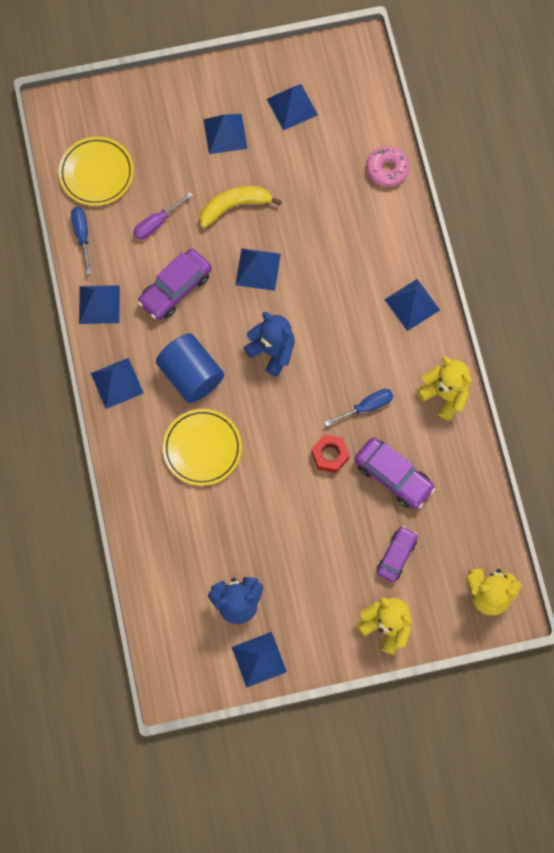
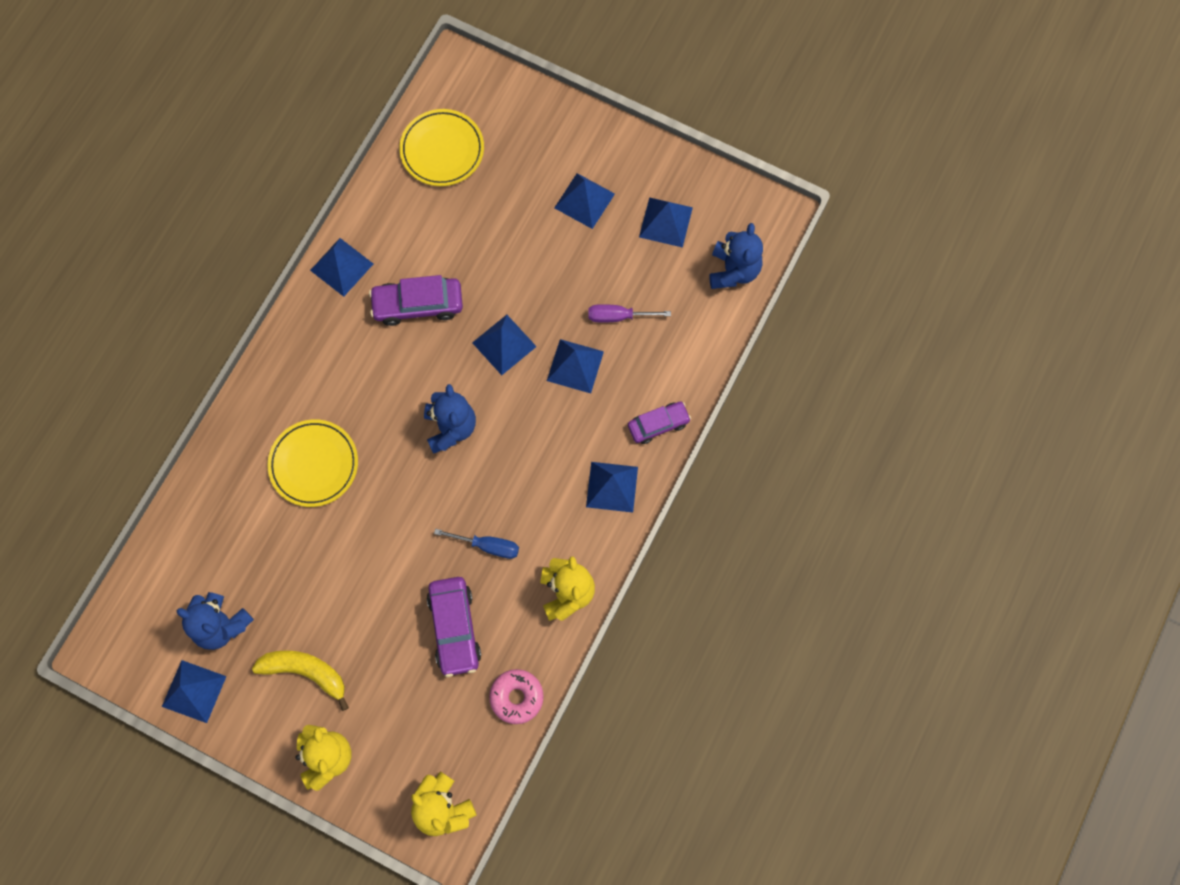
camera: 40 degrees right, 0 degrees up
blue screwdriver [71,207,92,274] -> none
blue pyramid [91,358,144,409] -> blue pyramid moved to [547,339,604,393]
purple screwdriver [133,192,193,240] -> purple screwdriver moved to [589,304,671,322]
blue cylinder [156,333,224,403] -> none
yellow banana [200,186,282,228] -> yellow banana moved to [252,650,349,711]
red nut [311,435,350,473] -> none
pink donut [366,146,409,187] -> pink donut moved to [489,669,544,724]
purple car [377,526,418,582] -> purple car moved to [628,402,691,444]
none -> blue teddy bear [709,223,763,289]

